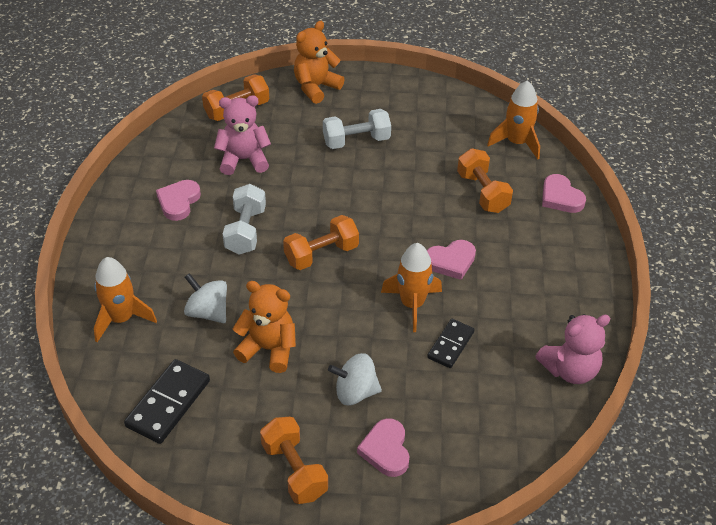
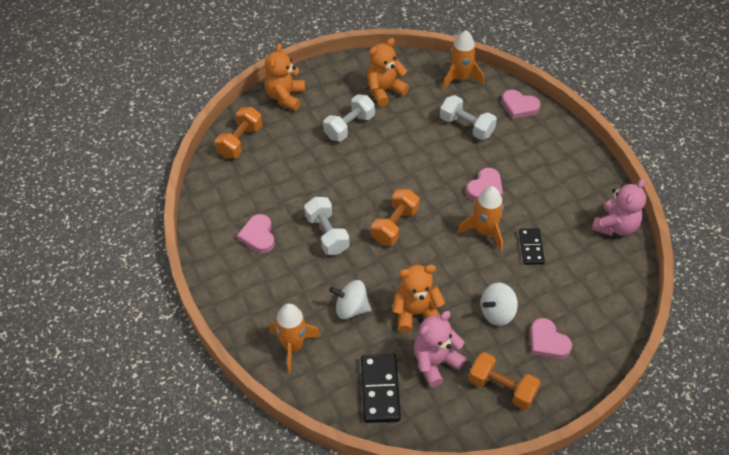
camera: 30 degrees left, 5 degrees up
pink teddy bear [214,95,271,175] -> pink teddy bear moved to [414,311,466,387]
orange dumbbell [457,148,513,213] -> white dumbbell [440,95,497,140]
none -> orange teddy bear [367,38,409,106]

